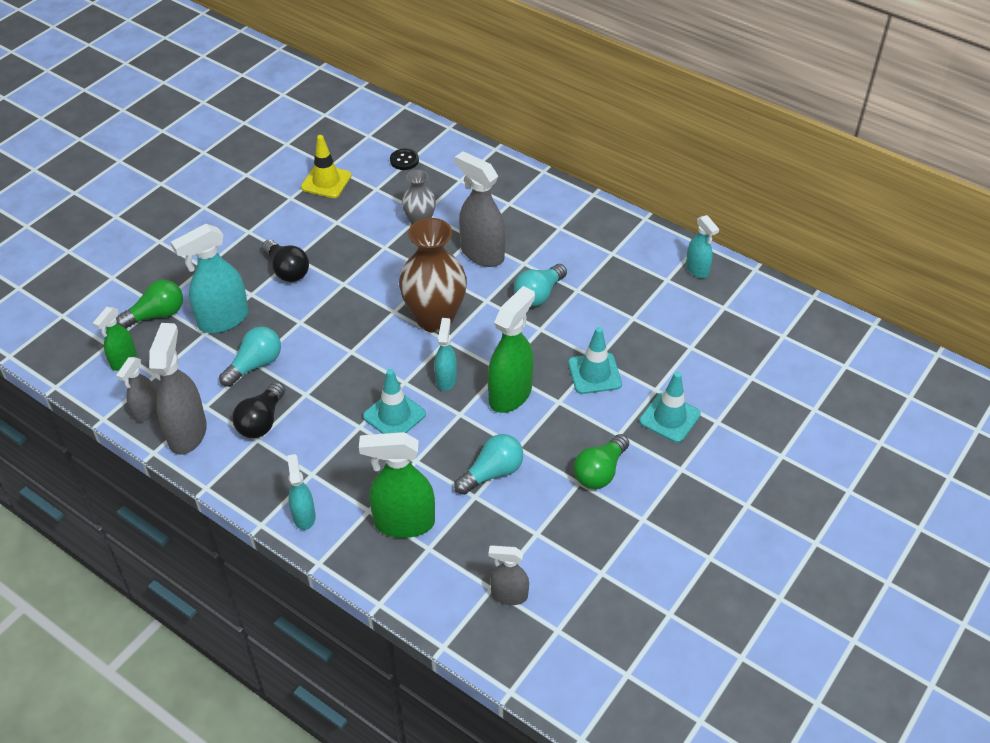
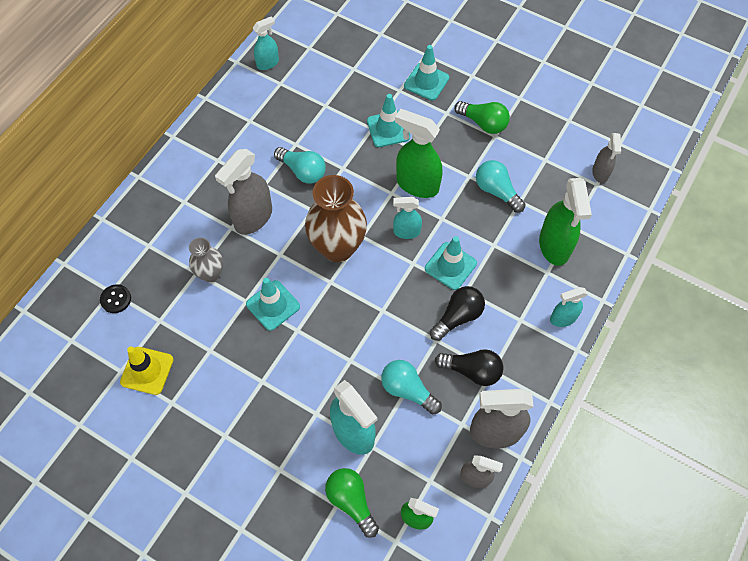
camera: 95 degrees left, 15 degrees up
black light bulb [262,240,309,282] -> black light bulb moved to [430,286,485,341]
none -> turquoise traffic cone [246,278,300,331]

